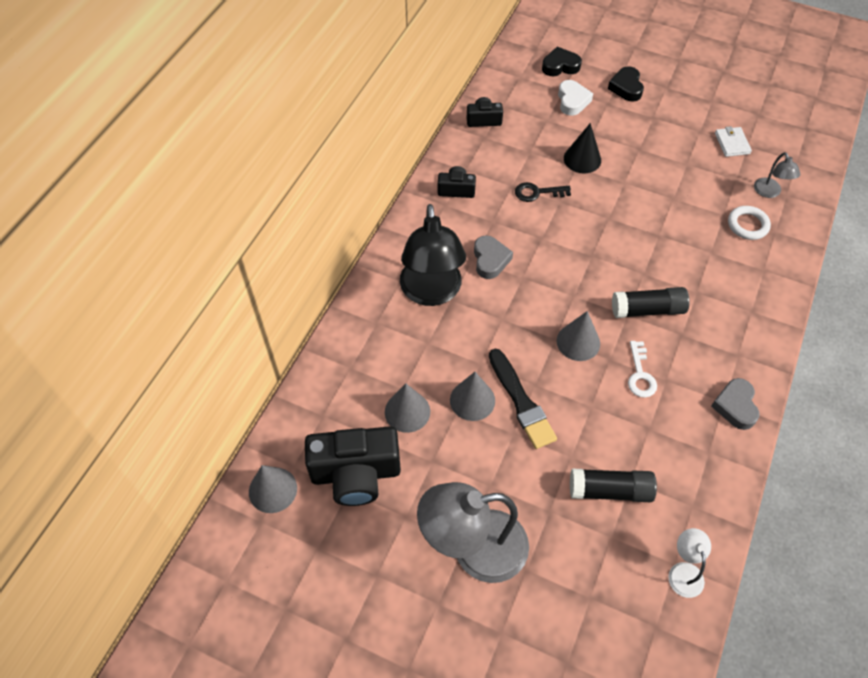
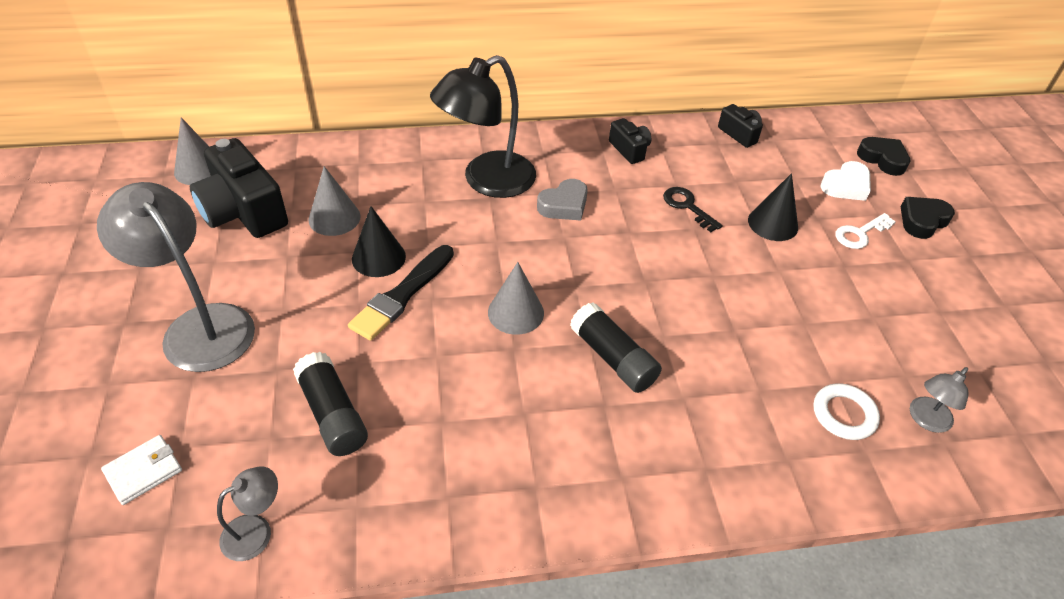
camera: 55 degrees right, 10 degrees down
grey cone [450,372,495,421] -> black cone [352,206,406,277]
white key [628,341,657,397] -> white key moved to [835,213,896,249]
white lamp [668,528,711,598] -> grey lamp [217,466,278,561]
grey heart [711,378,760,430] -> none
white wallet [715,126,752,157] -> white wallet moved to [101,435,182,505]

